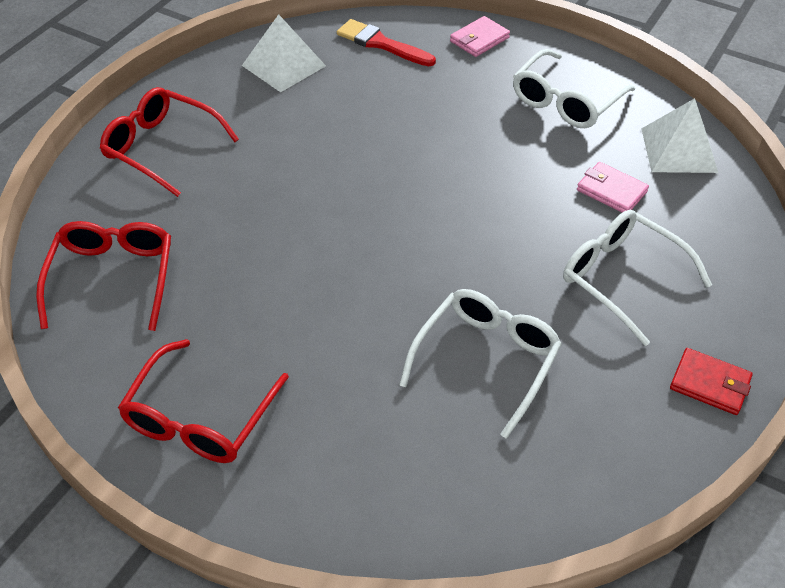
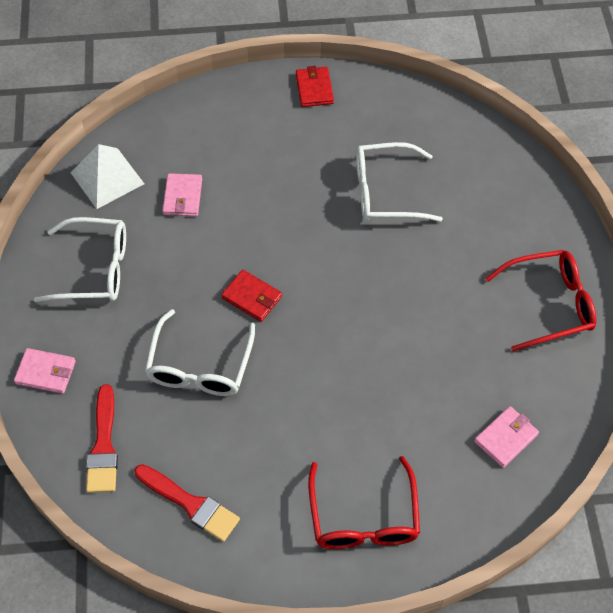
camera: 125 degrees left, 10 degrees up
red glasses [36,221,171,331] -> pink wallet [474,406,539,468]
white pyramid [242,14,326,92] -> red brush [135,464,240,542]
white glasses [563,210,712,346] -> white glasses moved to [145,309,255,396]
none -> red wallet [221,270,282,322]

